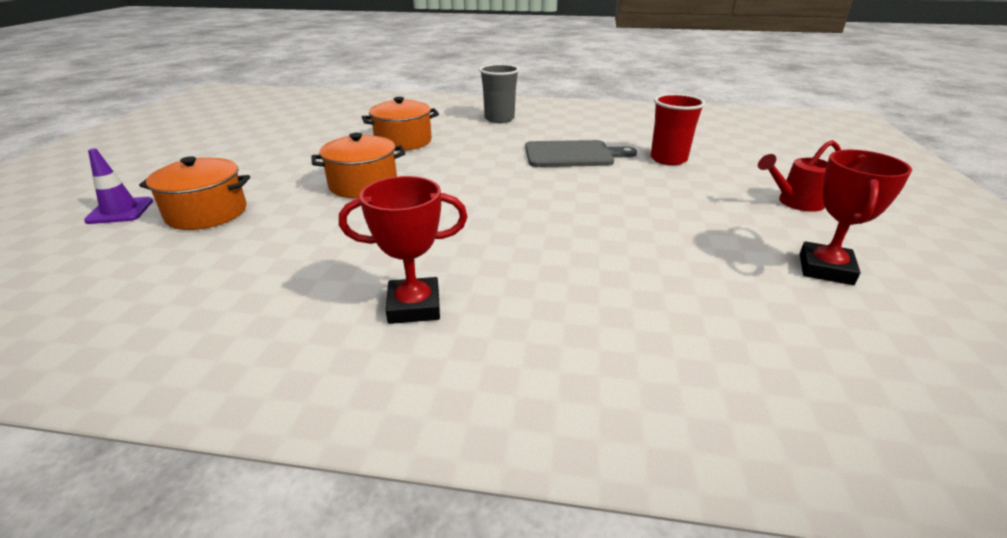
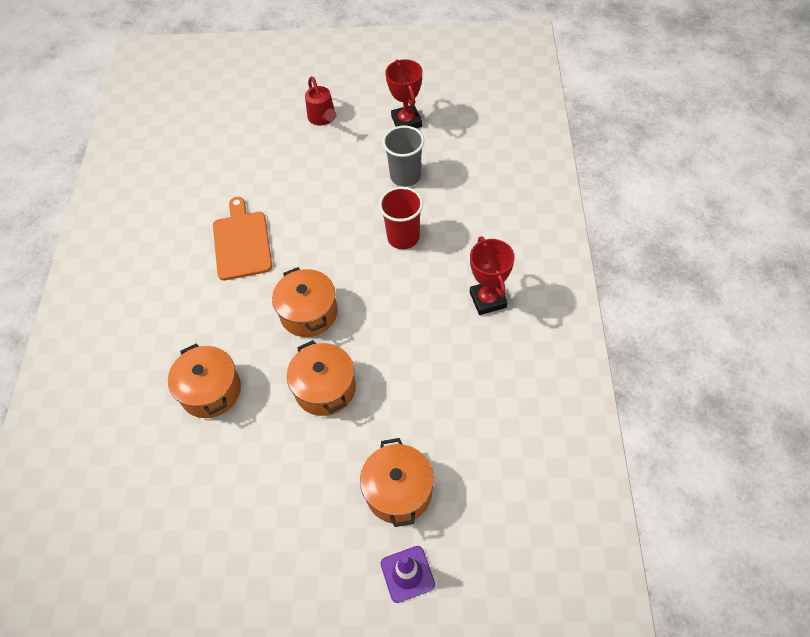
camera: 95 degrees left, 25 degrees up
grey cup [479,64,520,123] -> grey cup moved to [382,126,424,187]
grey cutting board [525,140,637,167] -> orange cutting board [213,197,272,281]
red cup [651,94,705,165] -> red cup moved to [379,187,423,249]
red trophy [800,150,912,285] -> red trophy turned 60 degrees clockwise [385,59,422,128]
none -> orange pot [272,267,338,337]

